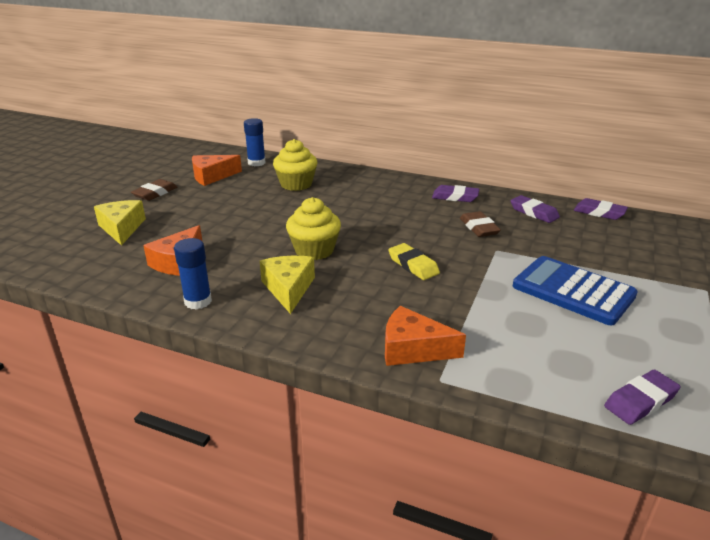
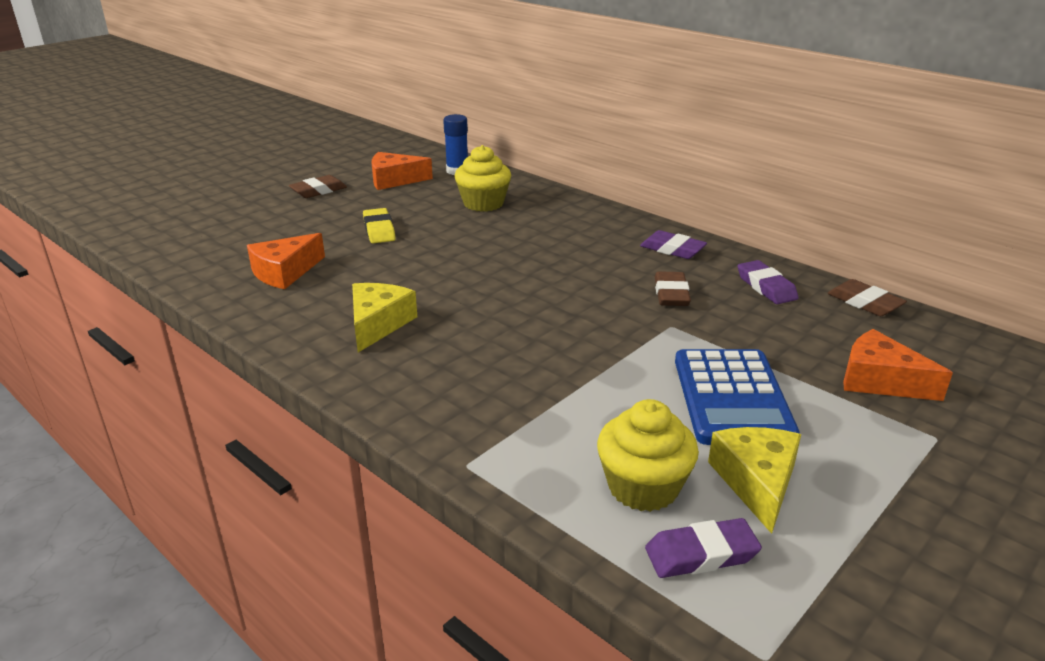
camera: 20 degrees right, 0 degrees up
yellow cheese [94,200,146,246] -> yellow cheese moved to [708,427,801,534]
blue glue stick [174,238,212,310] -> none
yellow cupcake [286,197,341,260] -> yellow cupcake moved to [597,399,699,512]
orange cheese [385,306,466,366] -> orange cheese moved to [843,329,953,401]
yellow eraser [388,243,440,280] -> yellow eraser moved to [363,208,396,243]
blue calculator [513,256,638,325] -> blue calculator turned 150 degrees counterclockwise [675,349,800,445]
purple eraser [574,198,628,220] -> brown eraser [827,279,907,316]

